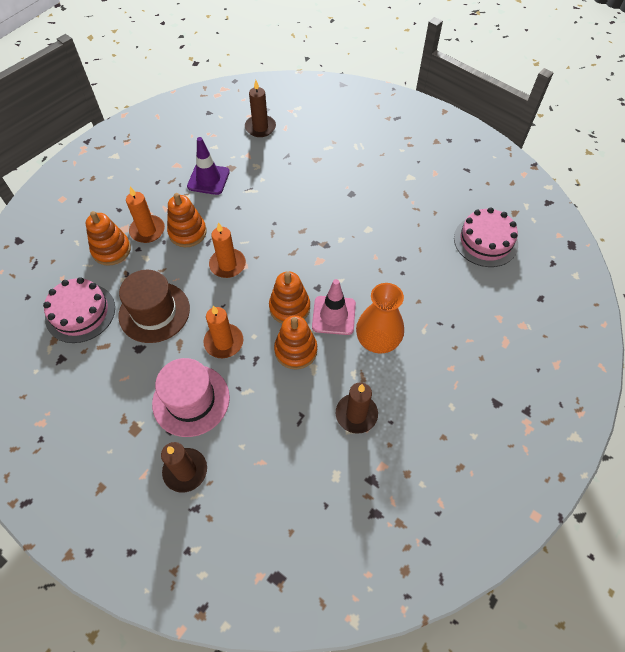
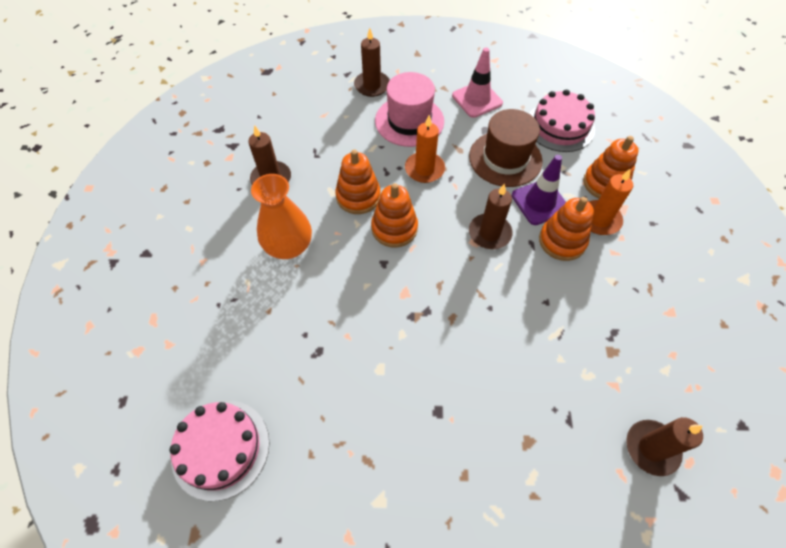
camera: 145 degrees right, 0 degrees up
purple traffic cone [187,137,230,195] -> purple traffic cone moved to [512,155,566,225]
orange candle [209,222,246,278] -> brown candle [469,183,513,249]
pink traffic cone [312,279,356,335] -> pink traffic cone moved to [452,48,503,118]

